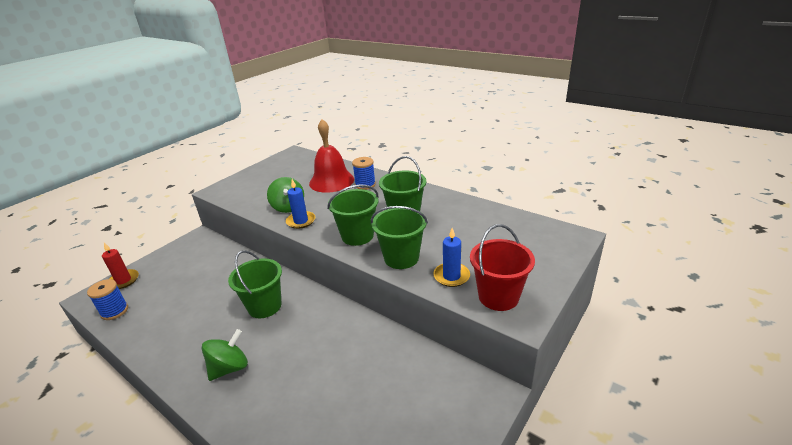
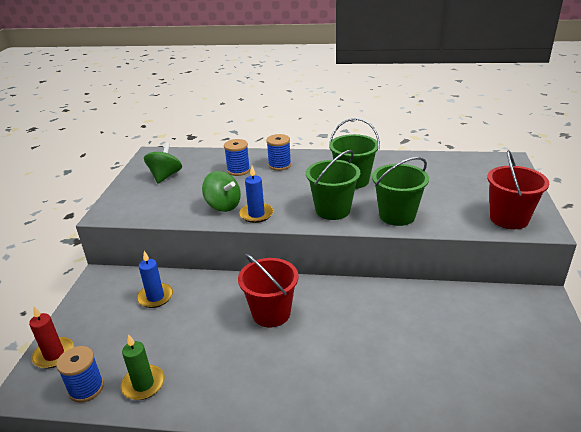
camera: 30 degrees left, 0 degrees up
green spinning top [202,329,248,381] -> green spinning top moved to [144,143,182,184]
green bucket [228,250,282,318] -> red bucket [238,254,299,327]
red bell [309,119,354,193] -> blue spool [224,139,250,176]
blue candle [433,228,470,287] -> blue candle moved to [137,251,173,308]
none -> green candle [121,334,165,400]

